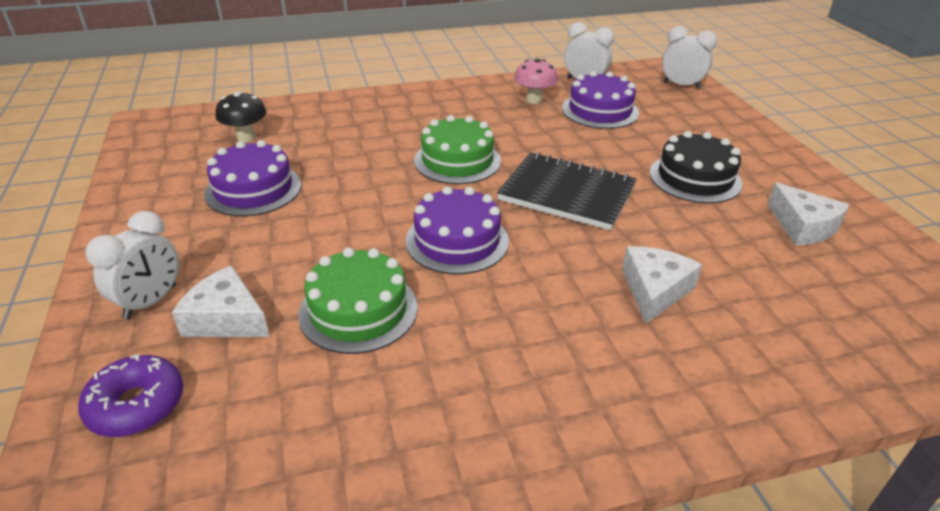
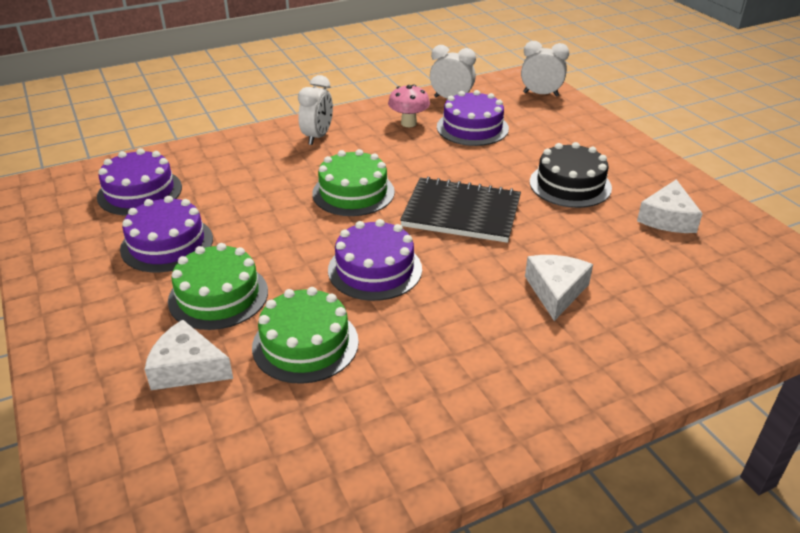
camera: 10 degrees left, 0 degrees up
purple donut [78,354,183,437] -> none
white clock [85,211,179,319] -> white clock moved to [298,75,333,145]
black mushroom [215,92,266,142] -> purple cake [97,148,182,216]
white cheese [767,182,850,245] -> white cheese turned 60 degrees clockwise [637,179,703,233]
none -> green cake [168,243,268,330]

